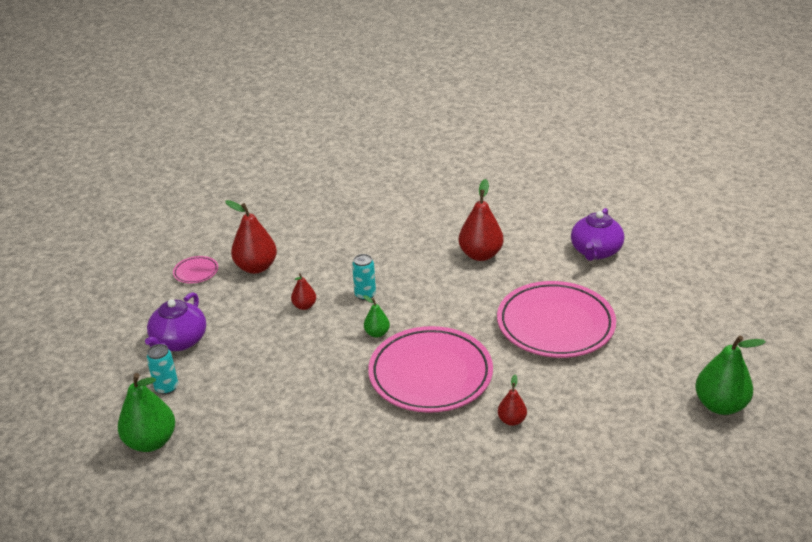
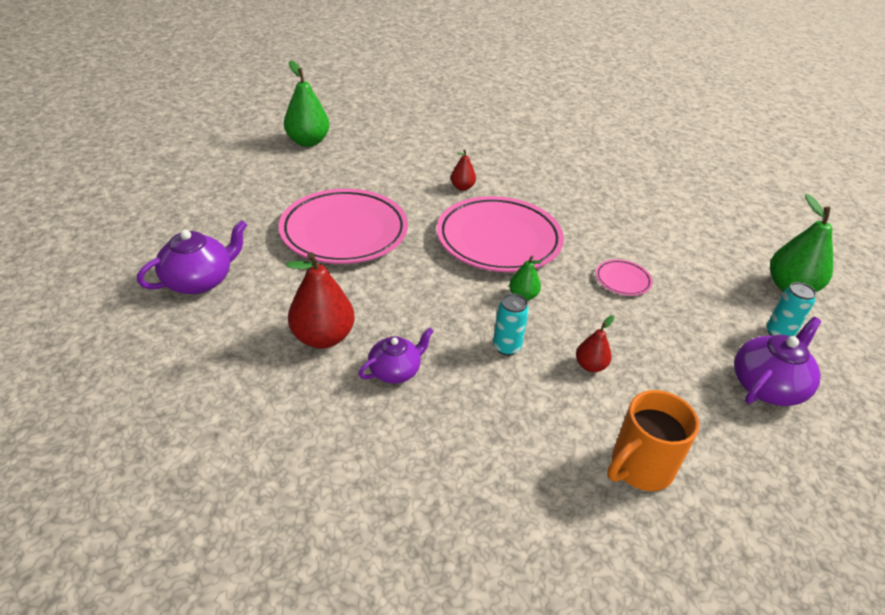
camera: 155 degrees left, 5 degrees up
pink plate [173,256,218,284] -> pink plate moved to [596,259,653,296]
red pear [225,200,277,274] -> orange mug [607,390,700,491]
none -> purple teapot [359,327,434,384]

